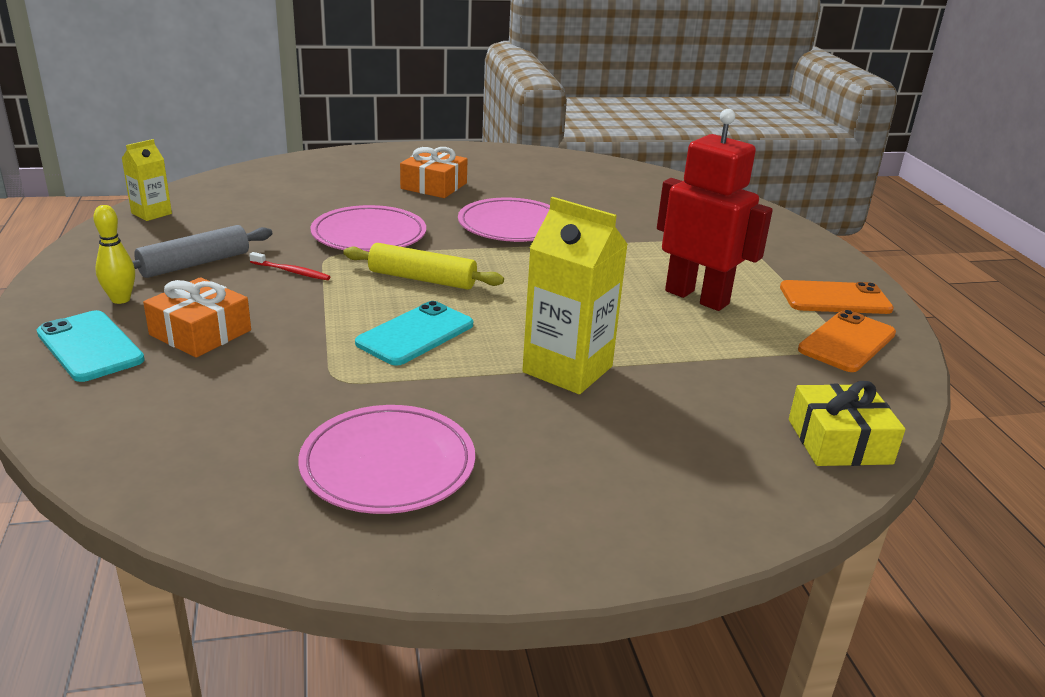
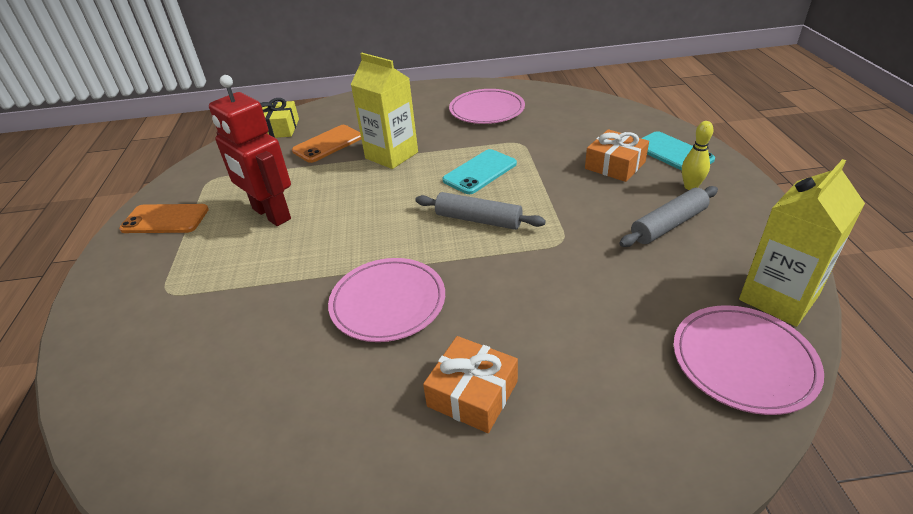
camera: 170 degrees left, 10 degrees up
yellow carton [122,139,172,221] -> yellow carton [739,159,865,327], size x1.82
red toothbrush [249,252,330,280] -> none
pink plate [310,205,426,252] -> pink plate moved to [673,305,824,415]
yellow rolling pin [343,243,504,290] -> grey rolling pin [415,192,546,230]
orange phone [798,310,896,372] -> orange phone moved to [292,125,361,163]

